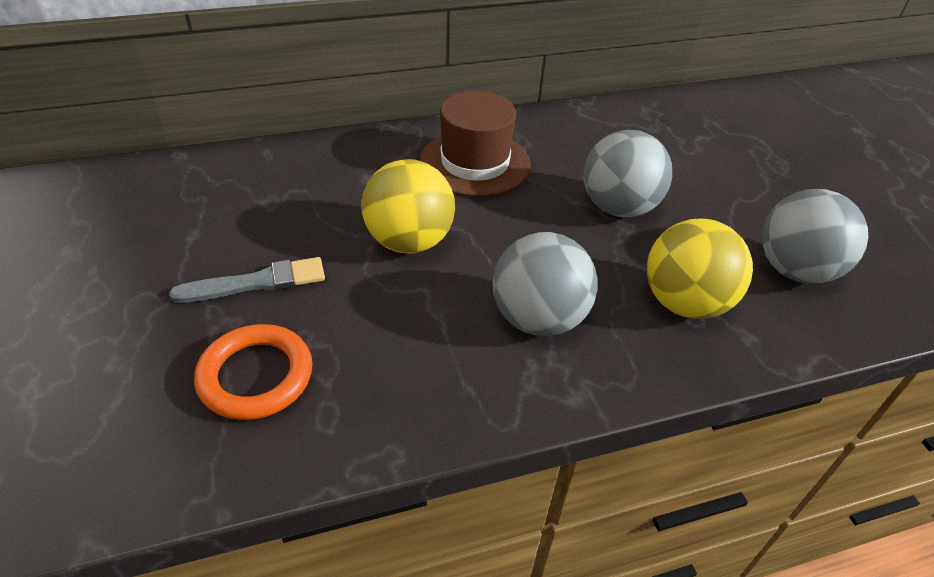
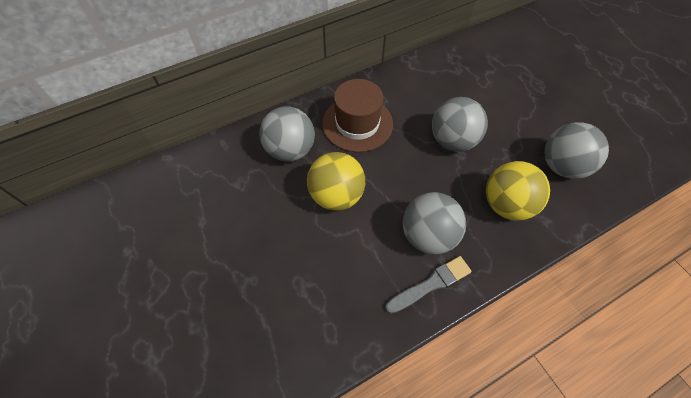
camera: 10 degrees left, 15 degrees up
grey brush [169,257,325,303] -> grey brush moved to [385,256,472,314]
orange ring [194,324,313,420] -> none
none -> grey ball [259,106,315,162]

